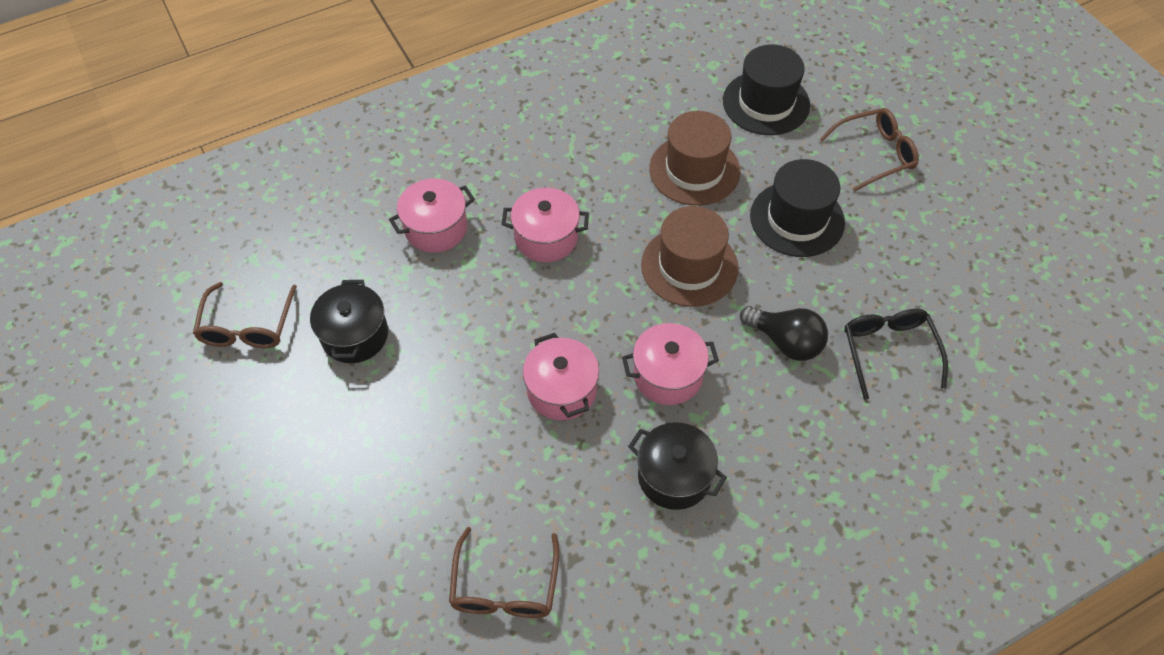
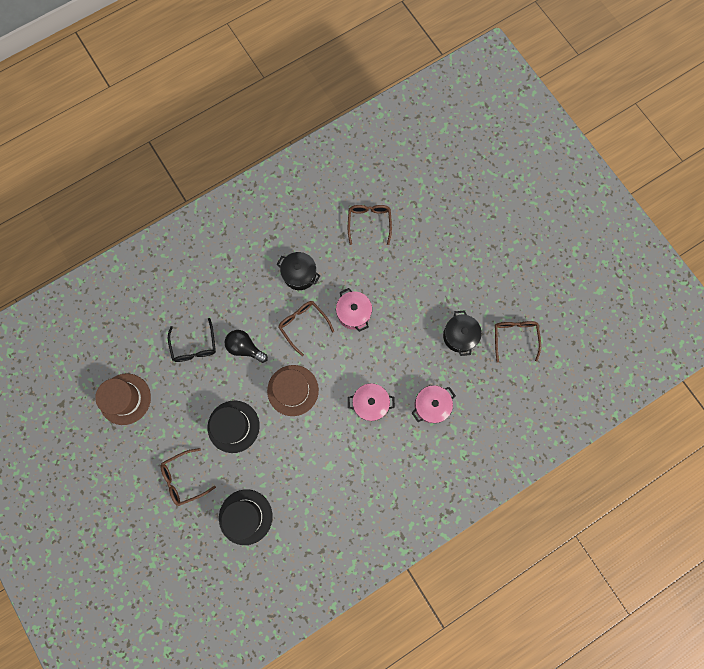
camera: 175 degrees right, 20 degrees up
pink pot [622,323,719,405] -> brown glasses [278,301,334,356]
brown hat [649,111,741,206] -> brown hat moved to [95,373,151,425]

